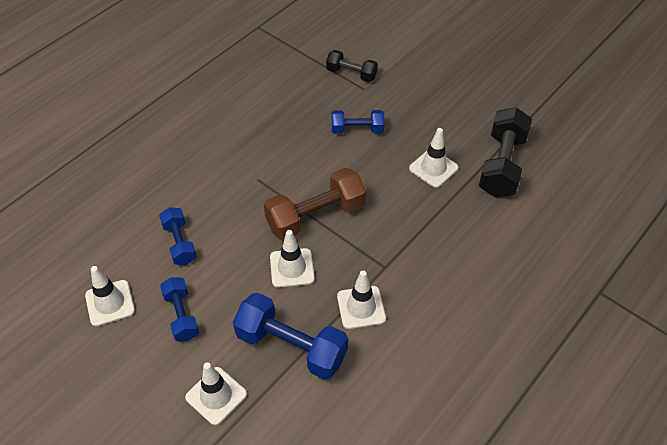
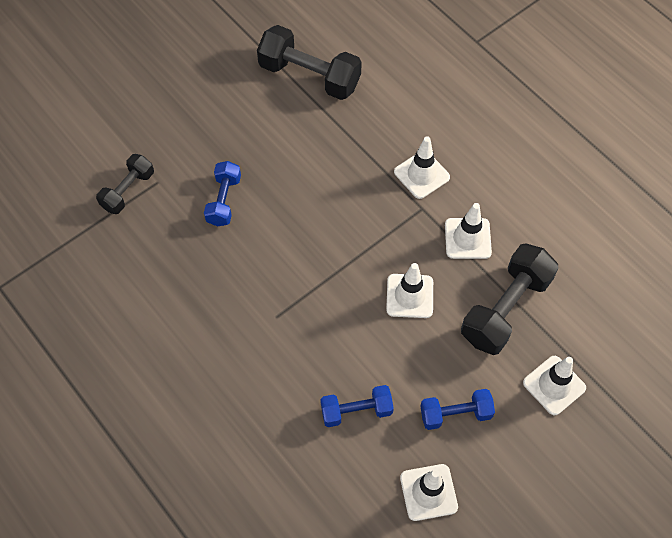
camera: 80 degrees left, 10 degrees up
blue dumbbell [233,292,348,380] -> black dumbbell [461,243,559,355]
brown dumbbell [264,168,366,241] -> none
white traffic cone [409,128,458,188] -> white traffic cone moved to [394,136,450,199]

